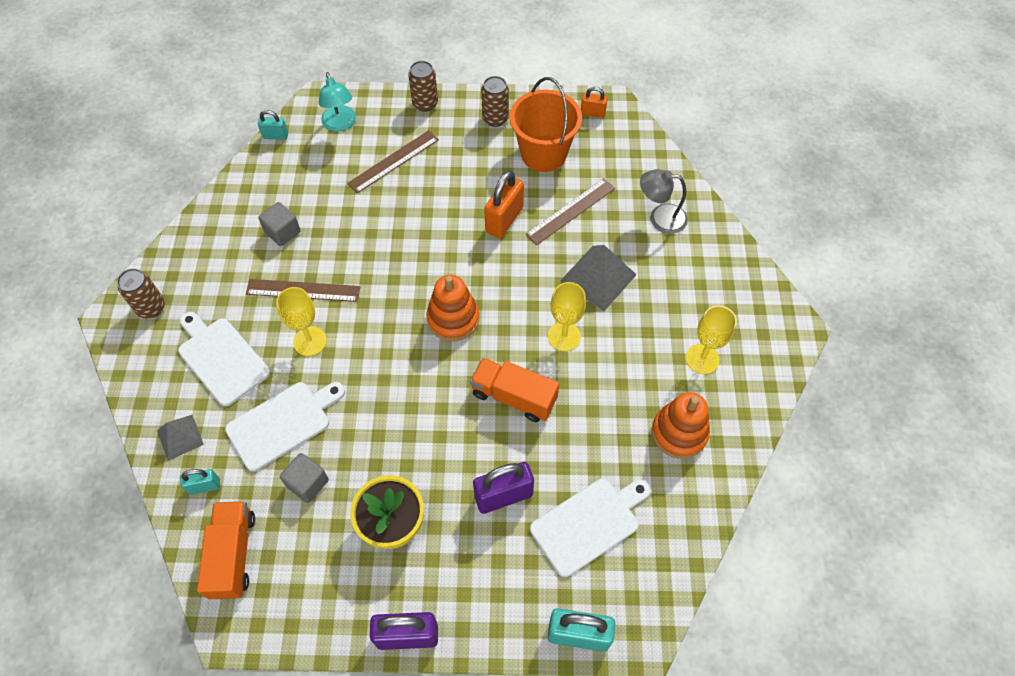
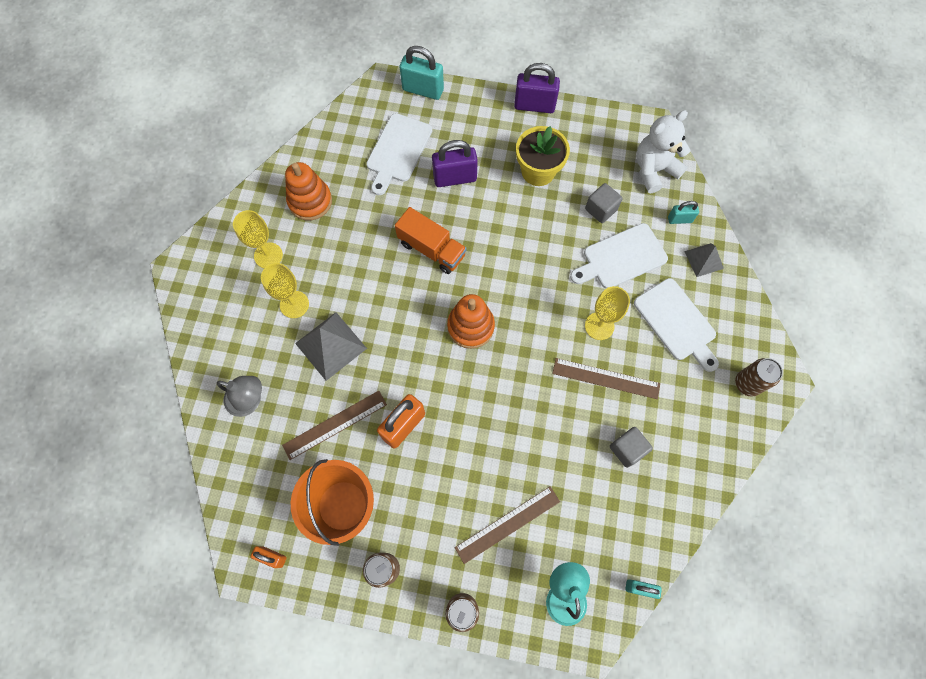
camera: 170 degrees left, 10 degrees up
orange truck [197,501,255,599] -> white teddy bear [636,110,690,193]
white cutting board [530,479,650,577] -> white cutting board turned 45 degrees counterclockwise [366,113,432,195]
yellow goblet [548,282,586,351] -> yellow goblet moved to [261,263,309,318]

